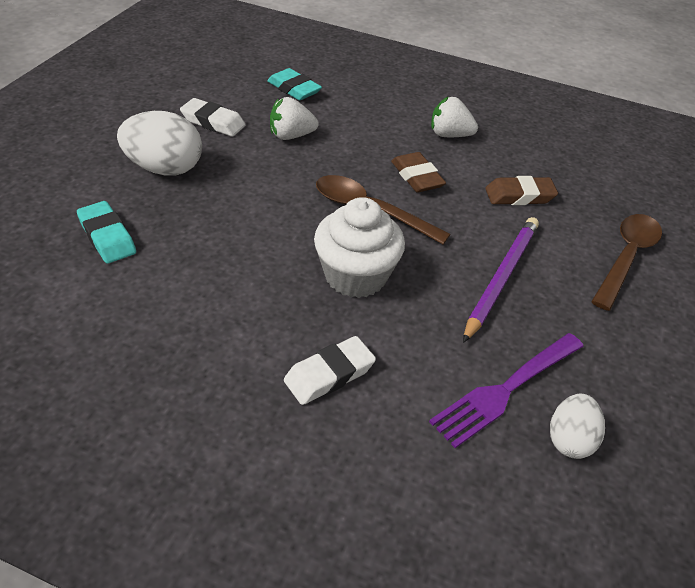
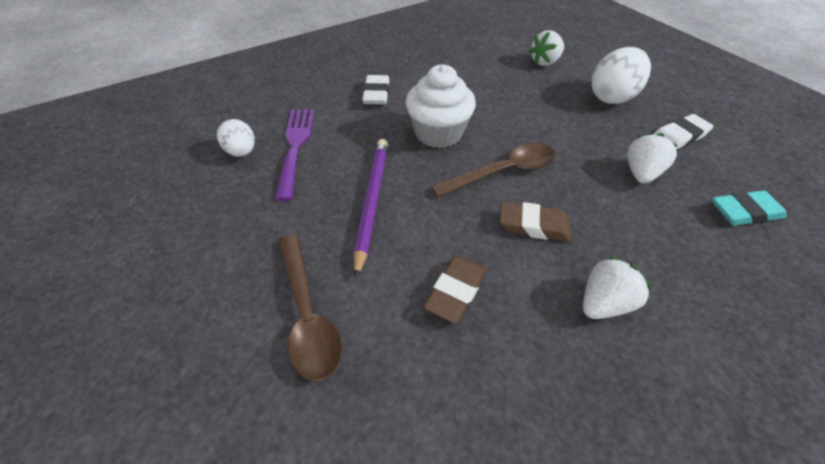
camera: 130 degrees right, 5 degrees up
turquoise eraser [77,201,136,263] -> white strawberry [529,30,564,66]
purple pencil [463,217,539,343] -> purple pencil turned 150 degrees counterclockwise [354,139,388,278]

